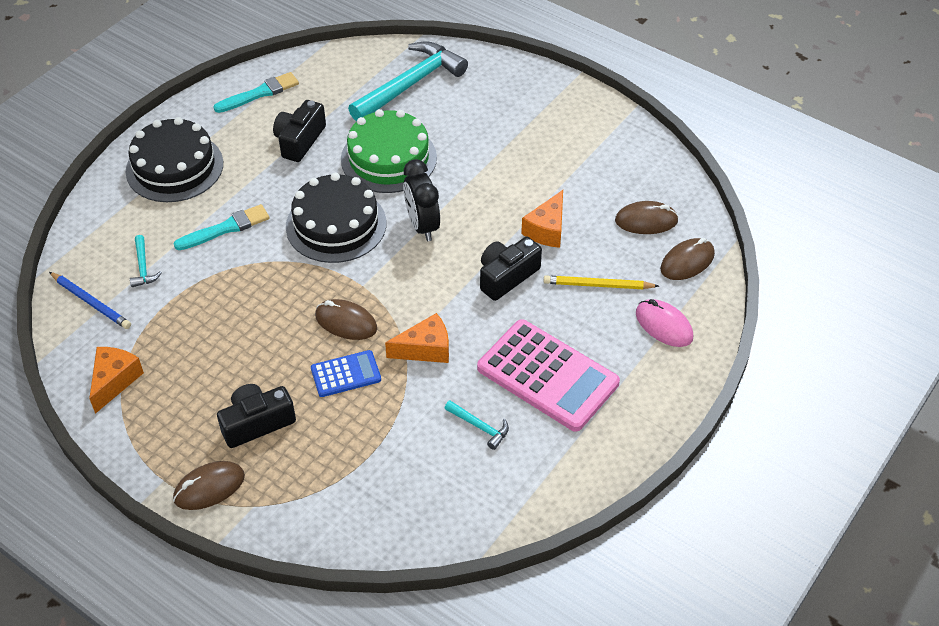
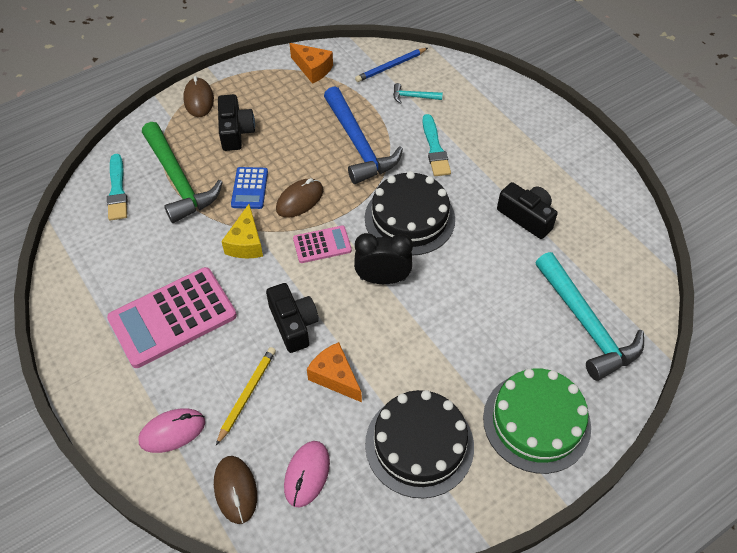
camera: 110 degrees right, 5 degrees up
black cake [126,117,223,202] -> black cake moved to [365,390,474,498]
turquoise brush [214,72,299,113] -> turquoise brush moved to [107,154,128,221]
green cake [341,109,437,193] -> green cake moved to [483,368,591,474]
orange cheese [385,313,449,363] -> yellow cheese [221,204,263,258]
turquoise hammer [444,400,509,450] -> none
brown mouse [615,201,679,234] -> pink mouse [284,441,330,507]
none -> green hammer [142,122,223,223]
none -> pink calculator [293,225,352,263]
none -> blue hammer [324,86,403,184]

